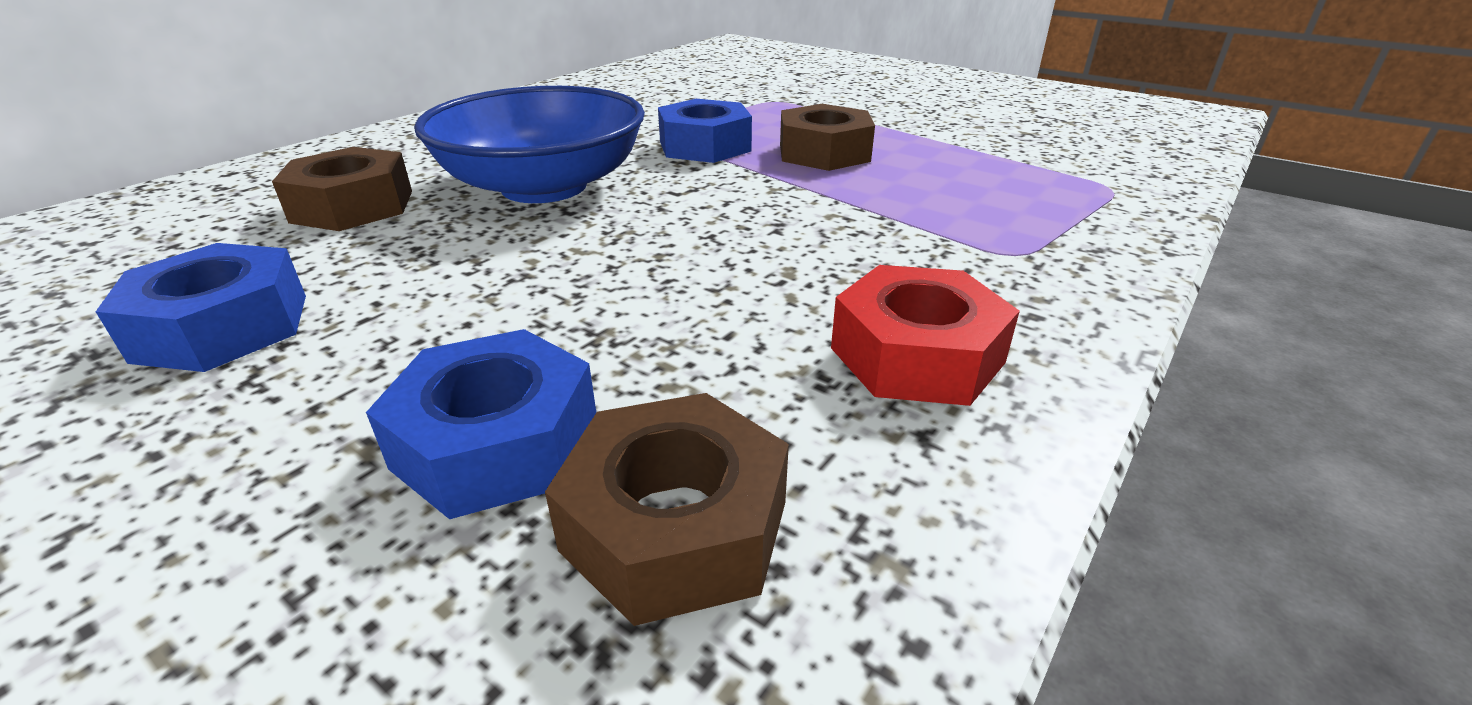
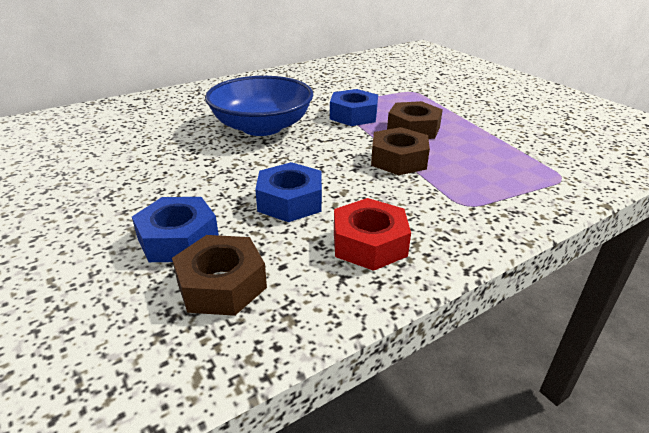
camera: 20 degrees right, 0 degrees up
blue nut [96,243,306,372] -> blue nut moved to [255,162,322,222]
brown nut [272,147,412,231] -> brown nut moved to [371,127,430,175]

